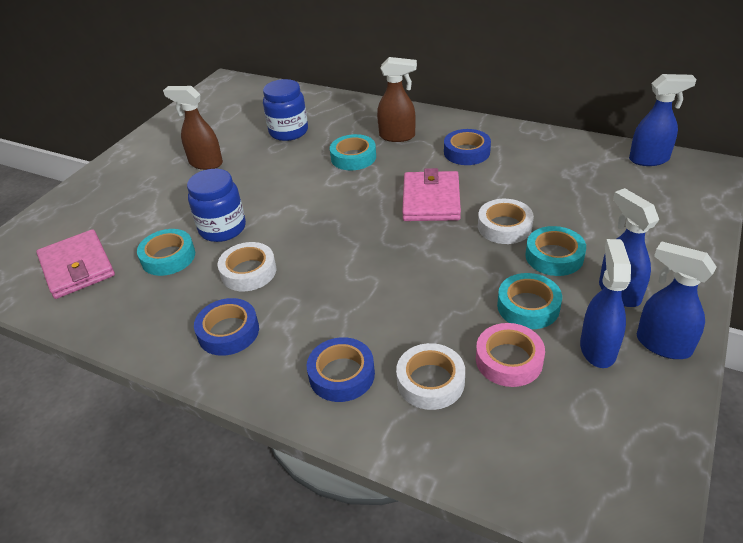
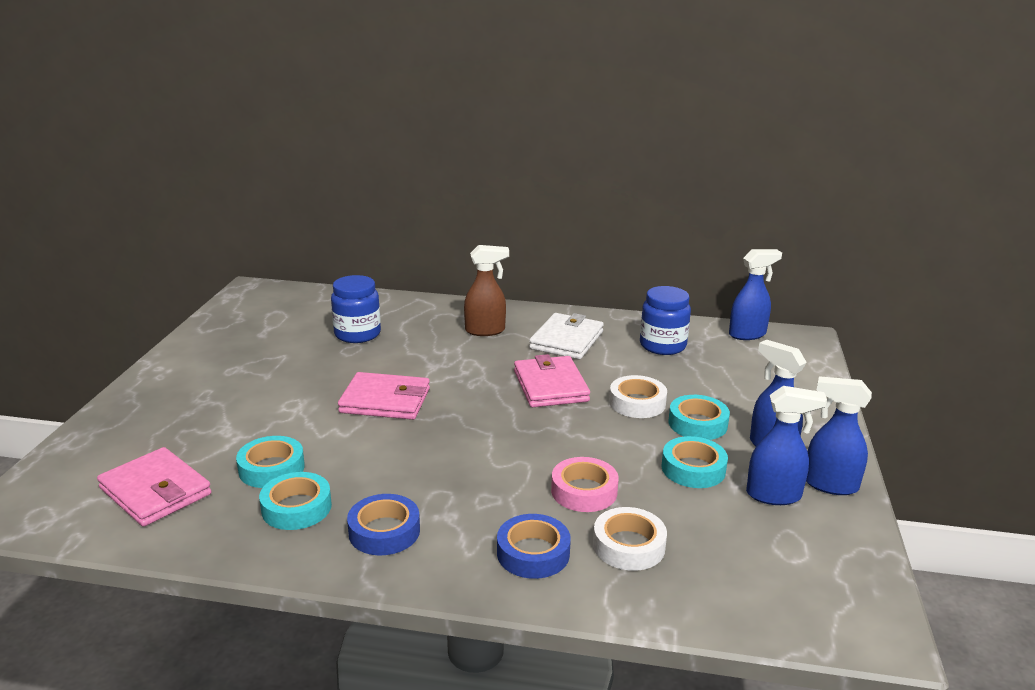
camera: 20 degrees left, 15 degrees down
brown spray bottle [163,86,223,170] -> none
blue jar [187,169,246,242] -> blue jar moved to [640,286,691,355]
white tape [217,242,276,291] -> none
turquoise tape [330,134,376,171] -> turquoise tape moved to [259,472,332,530]
blue tape [444,129,491,165] -> white wallet [529,313,604,359]
pink tape [476,323,545,387] -> pink tape moved to [551,457,619,512]
blue spray bottle [580,239,631,368] -> blue spray bottle turned 105 degrees clockwise [746,386,827,505]
none -> pink wallet [338,372,430,420]

